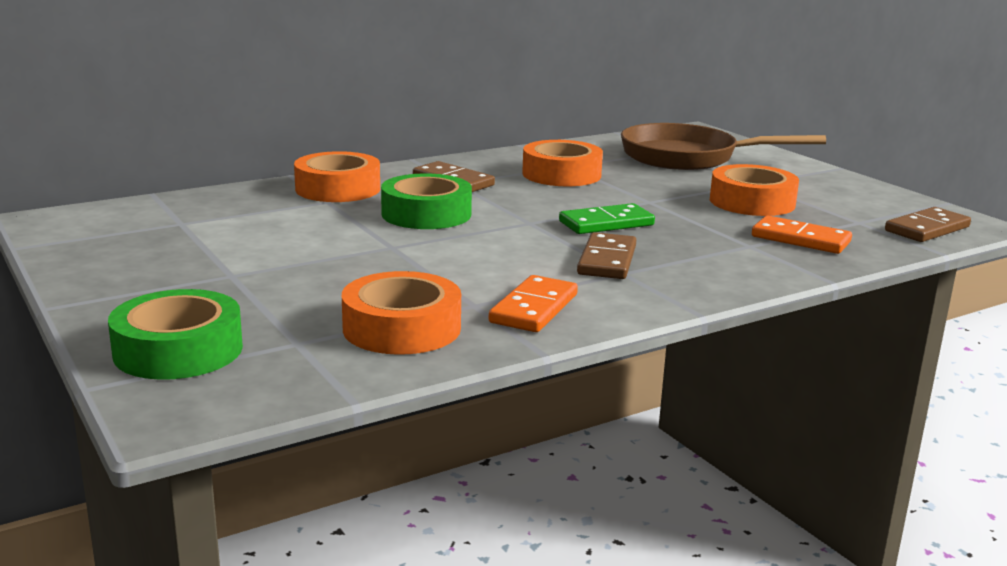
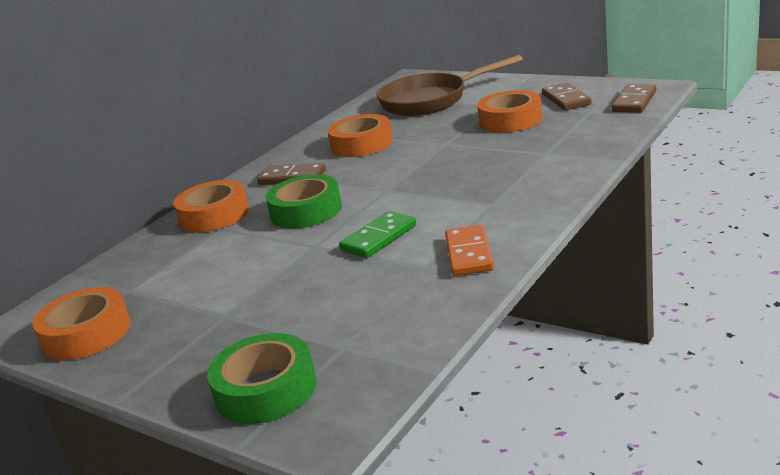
camera: 20 degrees left, 5 degrees up
orange tape [342,271,461,355] -> orange tape moved to [33,287,130,360]
green domino [559,203,655,234] -> green domino moved to [339,211,416,258]
brown domino [577,232,636,279] -> brown domino moved to [542,83,592,110]
orange domino [752,216,852,254] -> none

